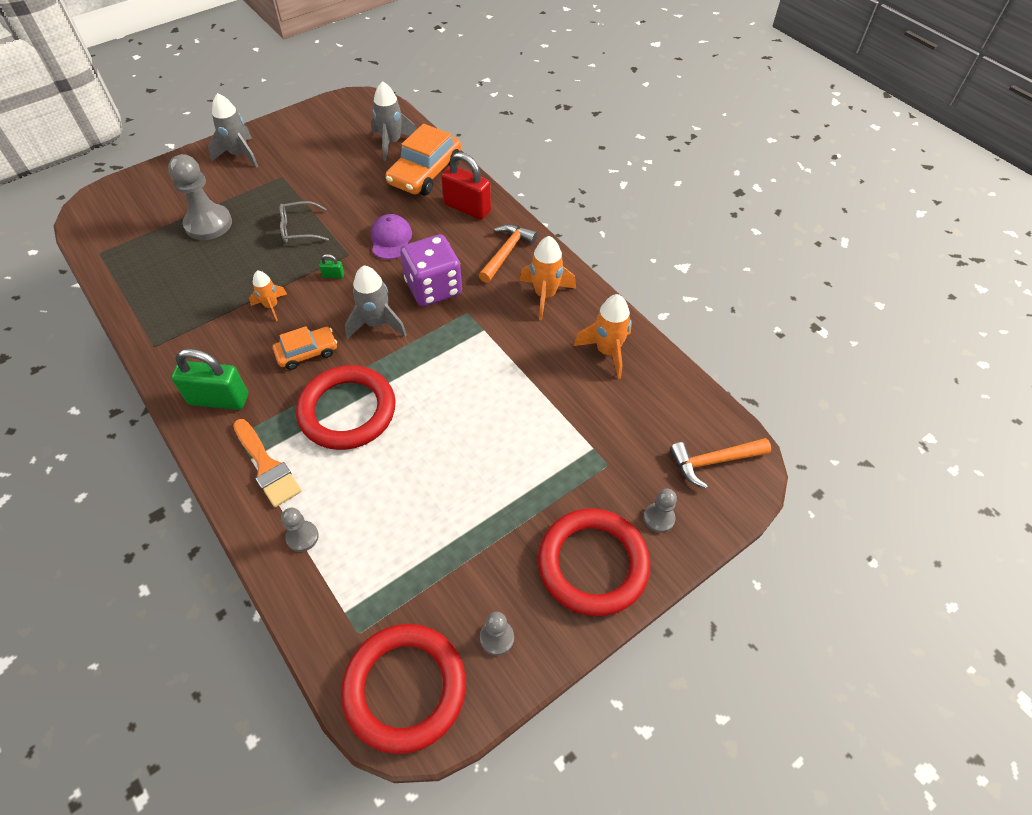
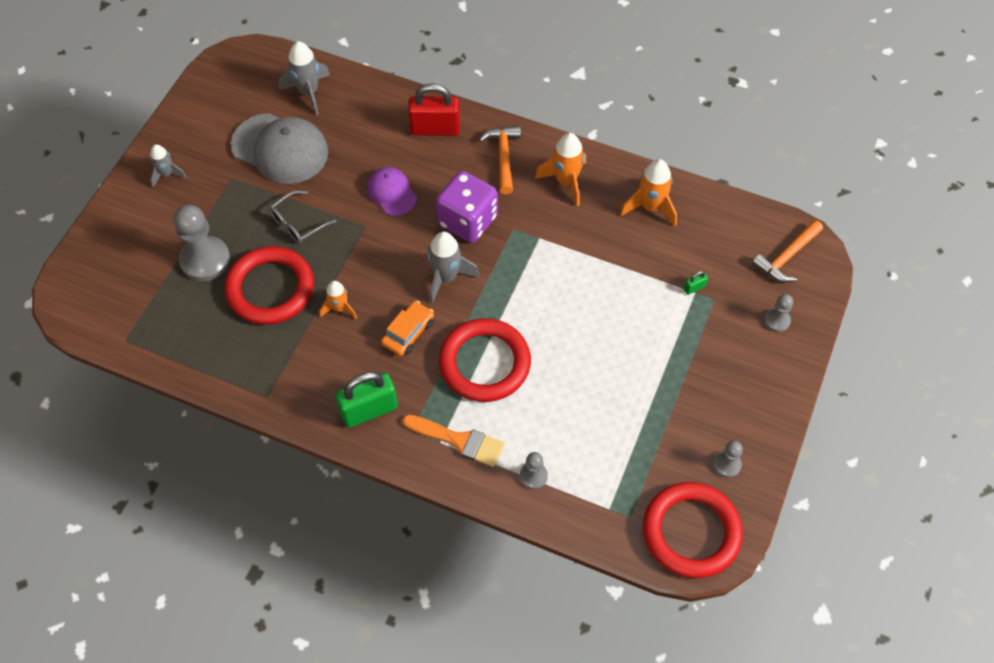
camera: 30 degrees left, 5 degrees up
grey rocket [208,93,258,168] -> grey rocket [150,144,186,187], size x0.63
green padlock [319,254,344,279] -> green padlock moved to [684,271,708,295]
orange car [386,124,461,195] -> none
red ring [538,508,650,616] -> red ring moved to [225,246,314,325]
none -> grey cap [231,113,328,184]

